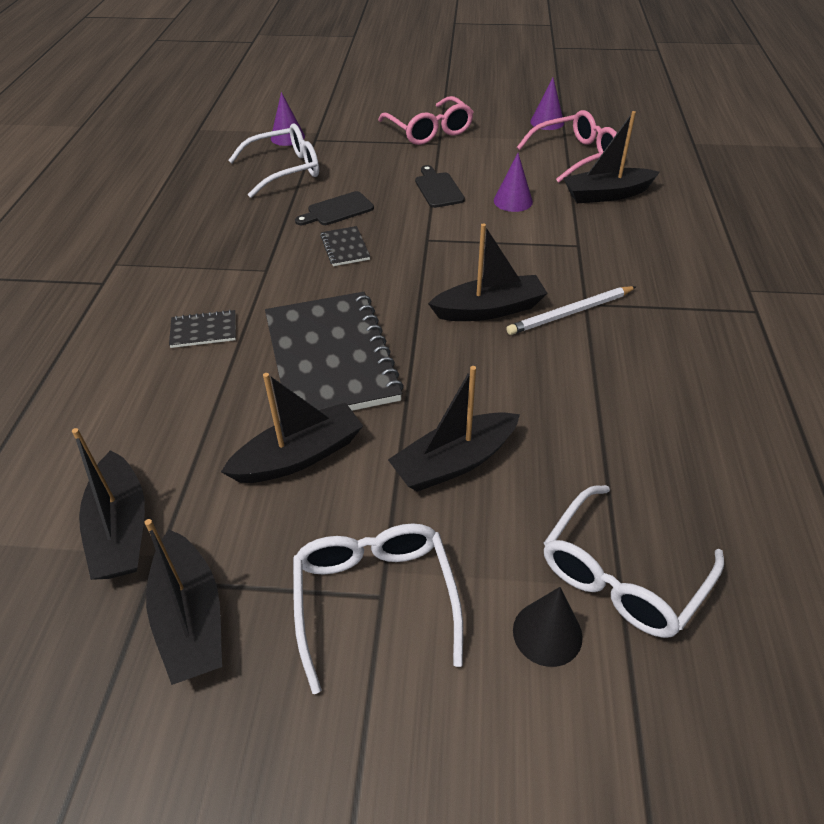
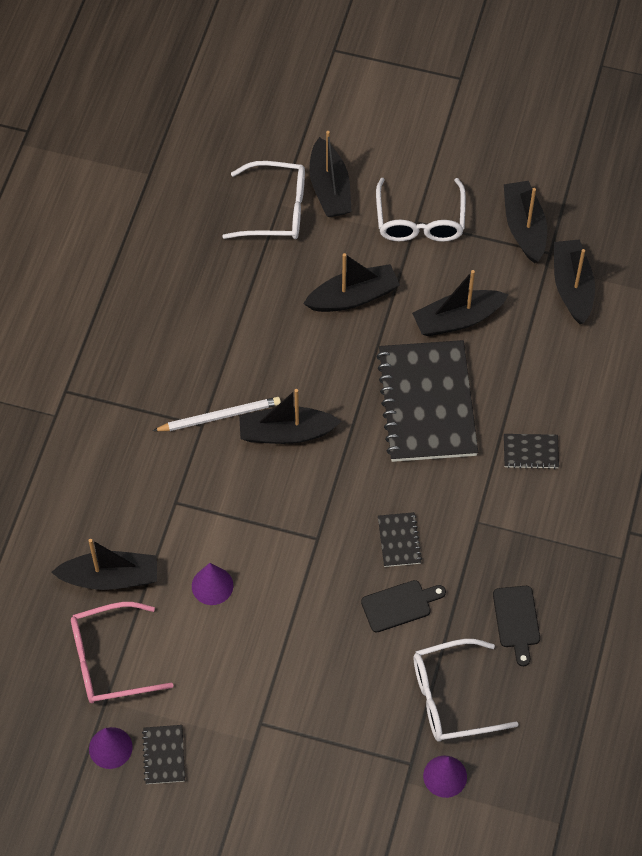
camera: 170 degrees left, 15 degrees up
pink glasses [378,96,473,145] -> none
black cutting board [415,165,465,208] -> black cutting board moved to [493,586,540,666]
black cone [513,587,583,667] -> black boat [309,131,352,217]
white glasses [544,485,724,638] -> white glasses turned 45 degrees clockwise [222,161,305,239]
none -> black notebook [142,725,185,784]

